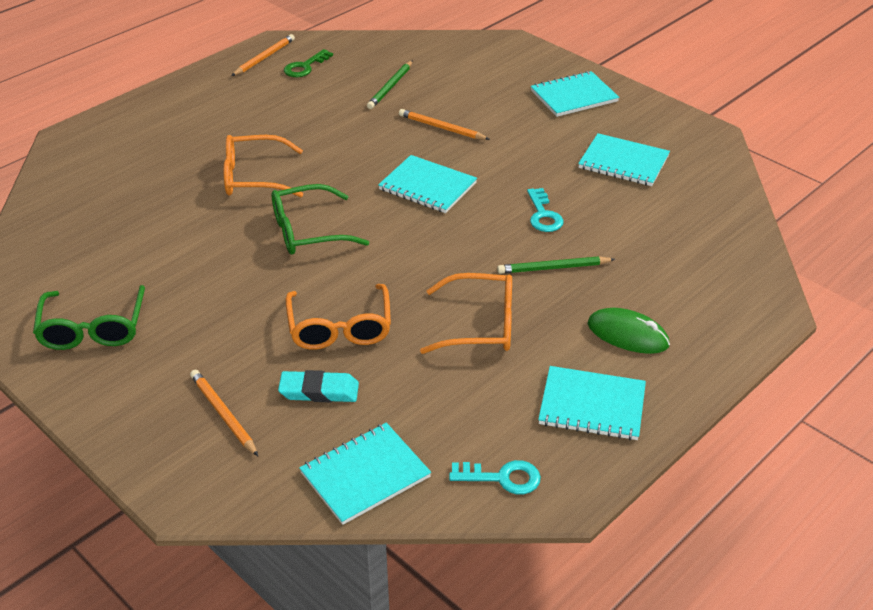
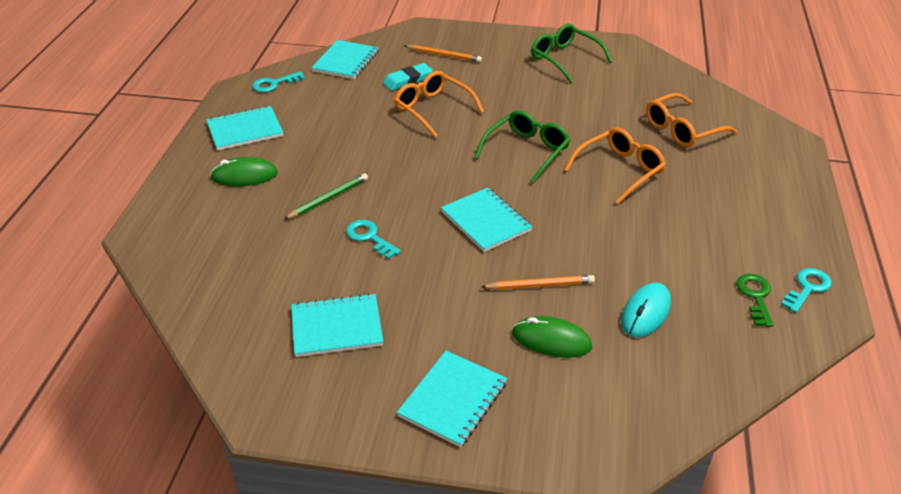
camera: 145 degrees right, 0 degrees up
orange pencil [231,34,295,76] -> turquoise key [781,268,832,313]
green pencil [367,60,413,109] -> turquoise mouse [621,283,671,337]
turquoise notebook [378,155,477,213] -> turquoise notebook turned 60 degrees clockwise [441,188,533,252]
orange glasses [420,273,512,354] -> orange glasses moved to [646,93,737,147]
none -> green mouse [512,316,592,358]

